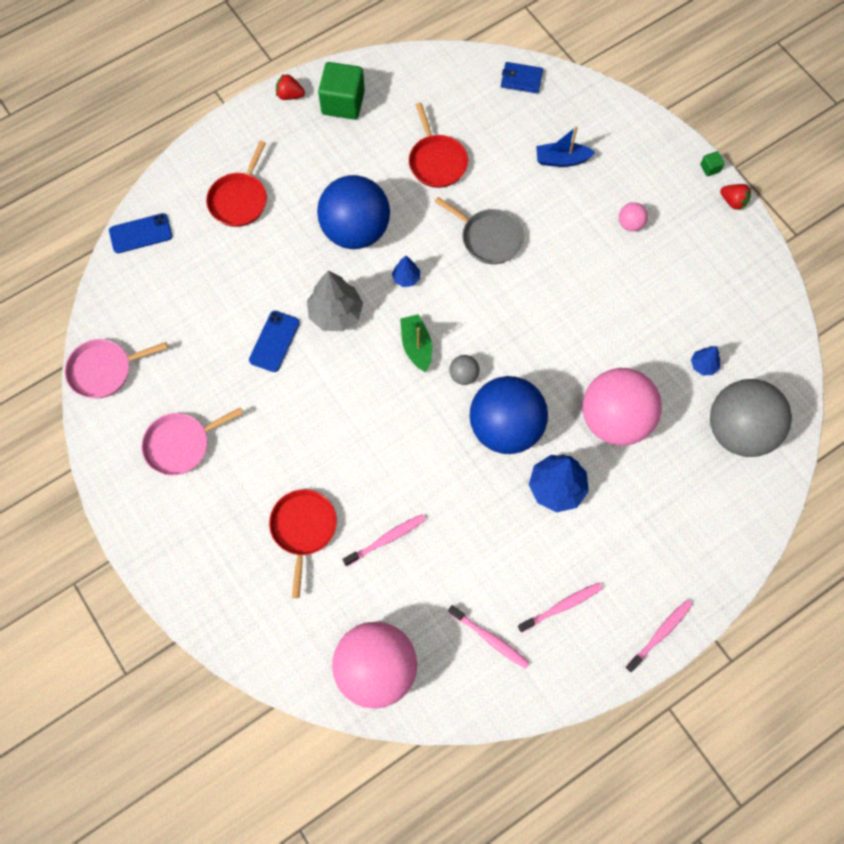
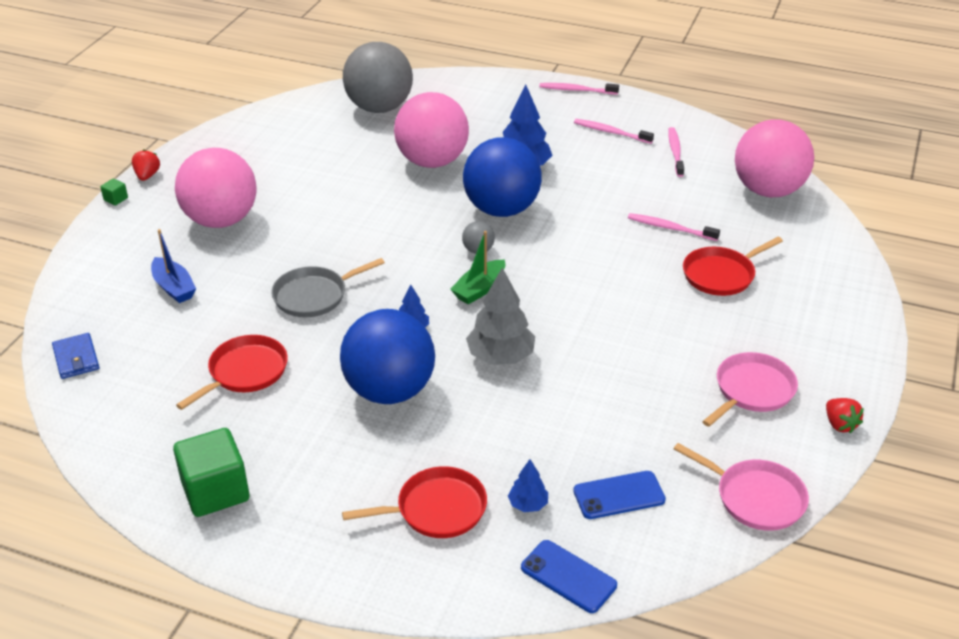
camera: 125 degrees left, 30 degrees down
pink pan [141,407,243,476] -> pink pan turned 75 degrees counterclockwise [702,352,798,427]
blue phone [249,311,300,372] -> blue phone moved to [573,471,666,519]
red strawberry [276,74,305,100] -> red strawberry moved to [826,398,864,433]
grey pan [434,197,524,264] -> grey pan turned 120 degrees counterclockwise [271,258,385,317]
pink ball [619,202,648,231] -> pink ball [175,148,257,228], size x2.50
blue tree [691,346,720,375] -> blue tree moved to [508,459,548,512]

